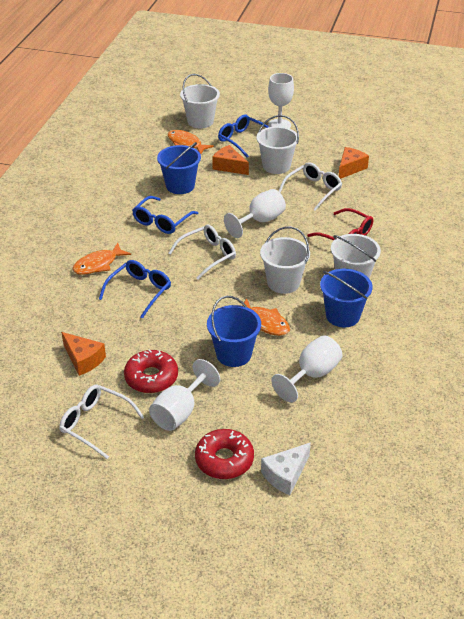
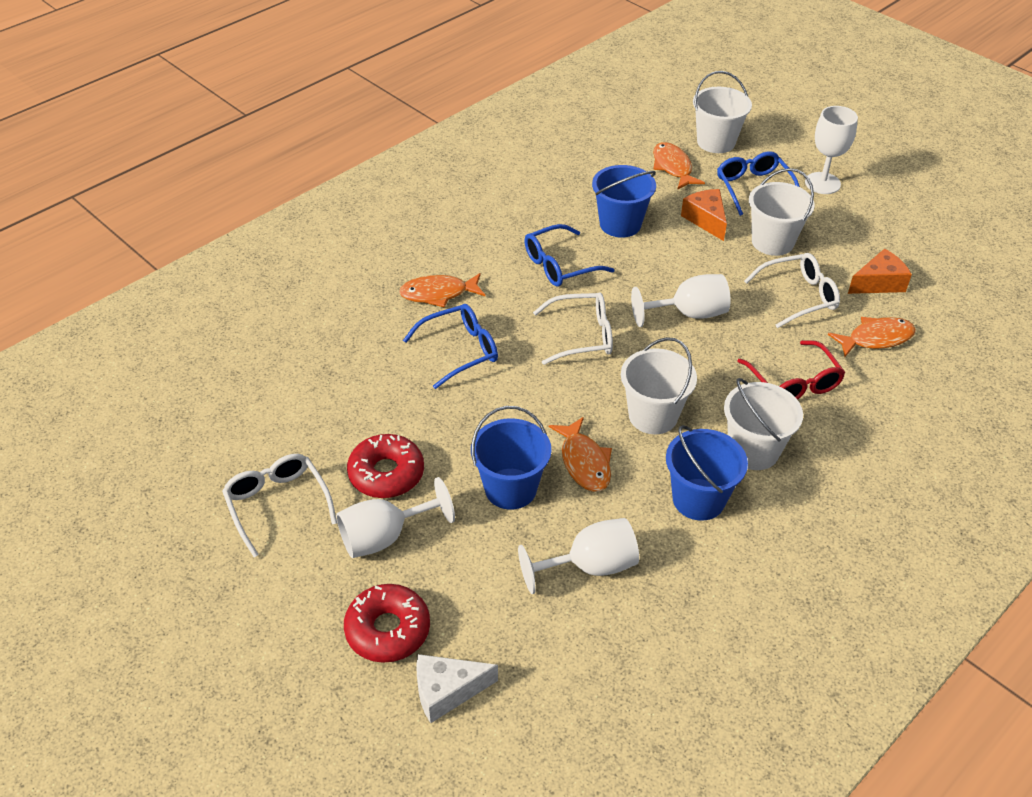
camera: 30 degrees right, 5 degrees up
orange cheese [61,332,106,376] -> none
none -> orange fish [828,317,916,357]

